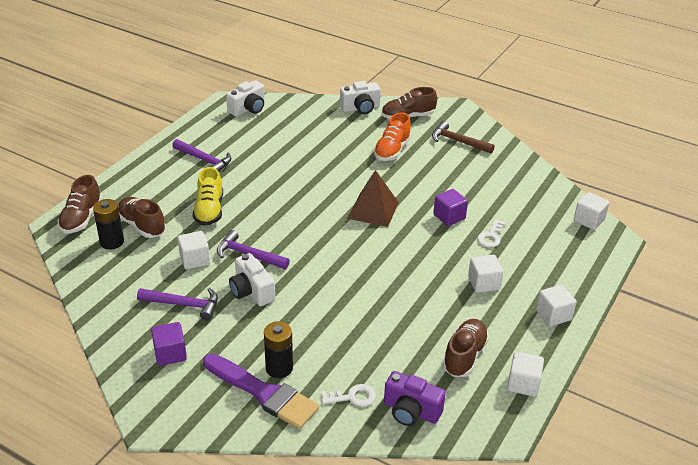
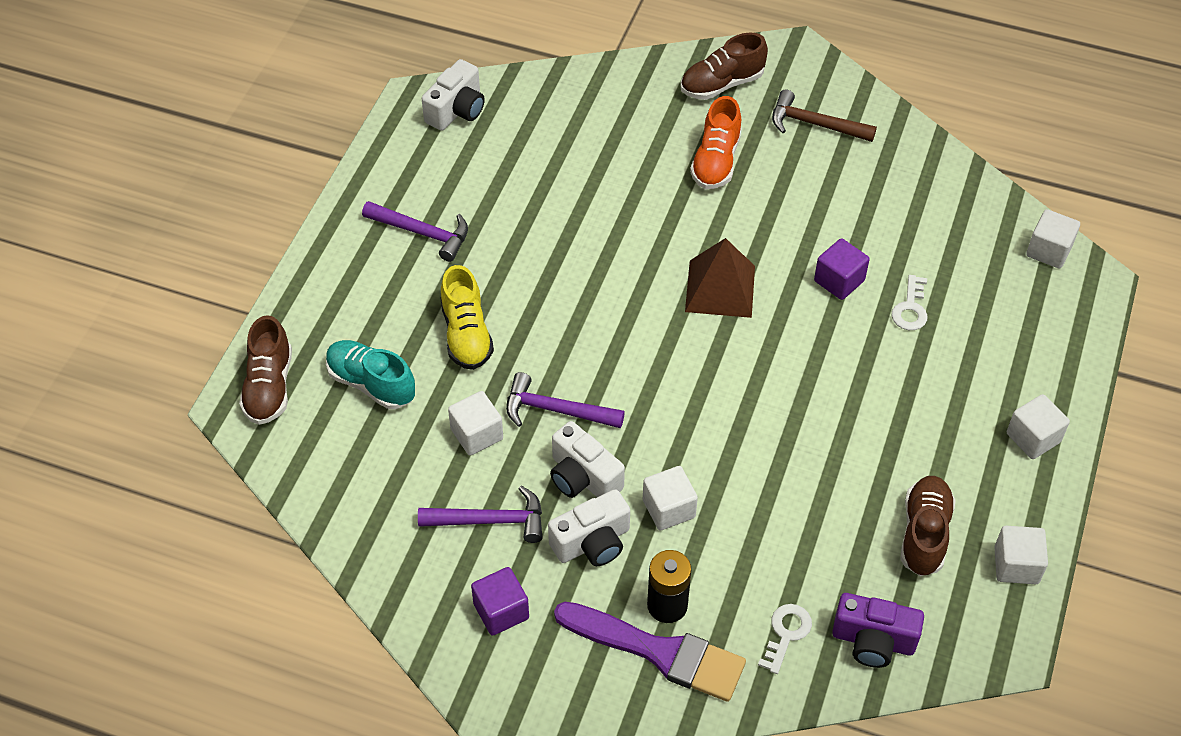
camera: 10 degrees left, 15 degrees up
black battery [93,199,124,250] -> none
brown shoe [118,197,166,238] -> turquoise shoe [326,340,415,409]
white key [321,384,376,407] -> white key turned 45 degrees counterclockwise [758,604,812,674]
white camera [340,81,381,114] -> white camera moved to [548,489,630,566]
white cube [468,255,503,293] -> white cube moved to [643,466,698,530]

